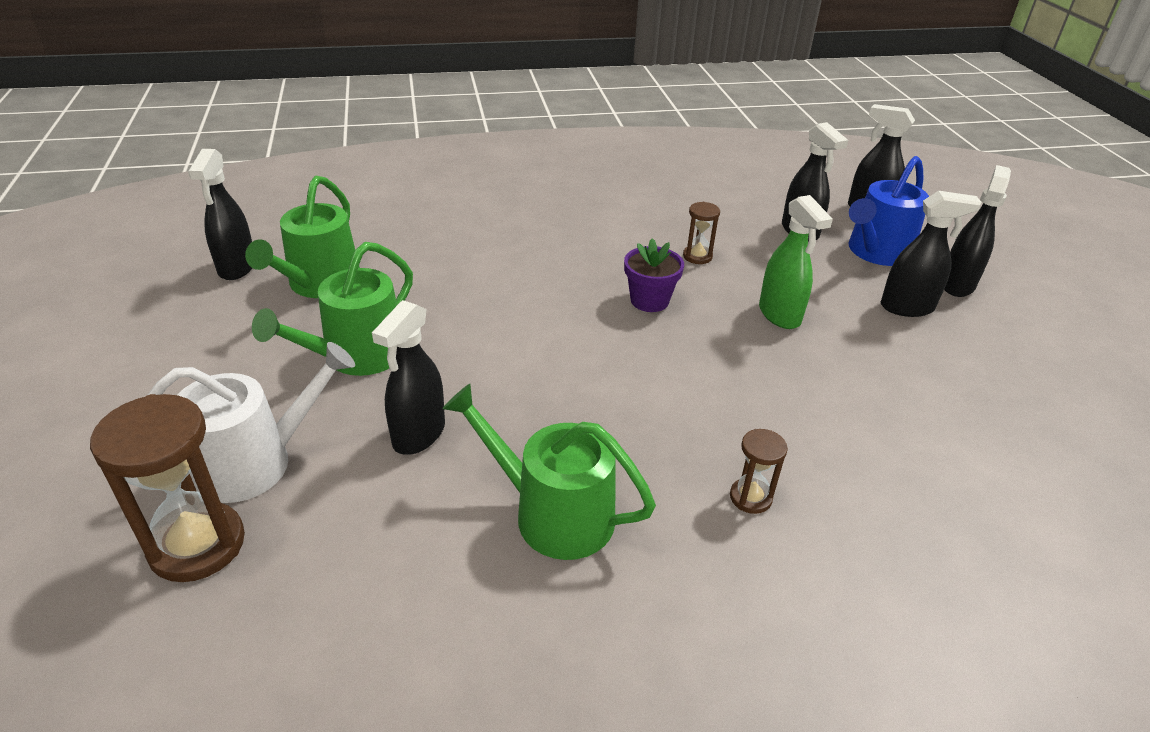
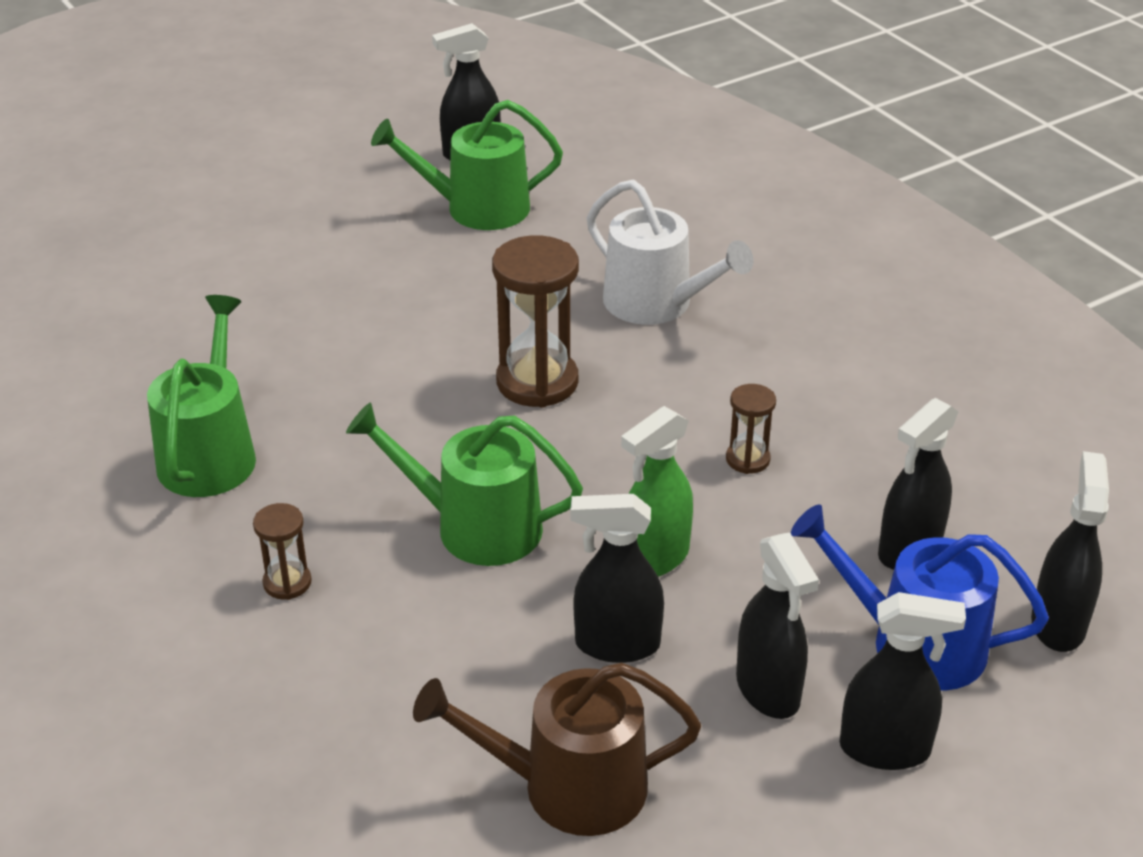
camera: 70 degrees right, 0 degrees up
brown hourglass [90,394,245,582] -> brown hourglass moved to [492,235,579,408]
white watering can [148,342,355,503] -> white watering can moved to [587,180,753,325]
green watering can [252,242,413,376] -> green watering can moved to [346,403,583,566]
black spray bottle [372,300,445,455] -> black spray bottle moved to [570,494,664,663]
purple flower pot [624,238,684,312] -> none
none -> brown watering can [413,663,701,836]

